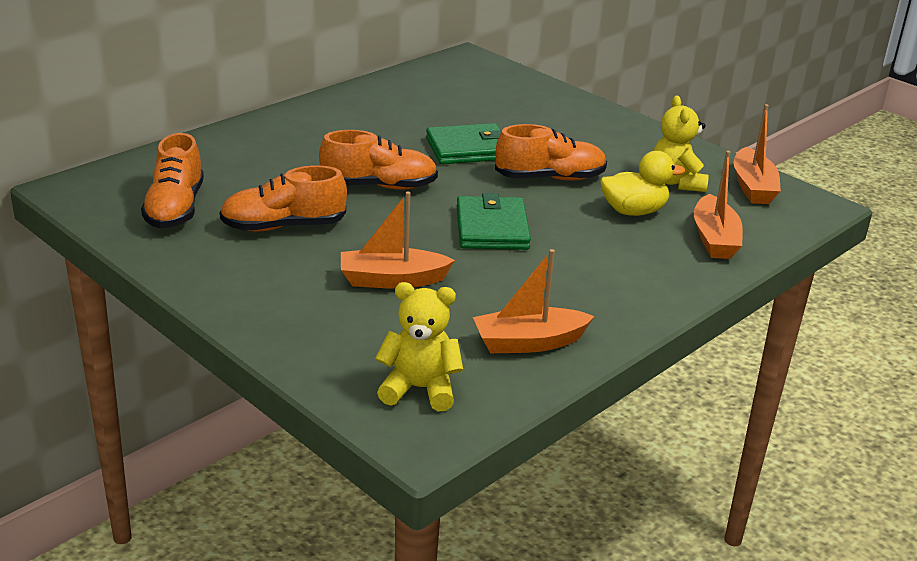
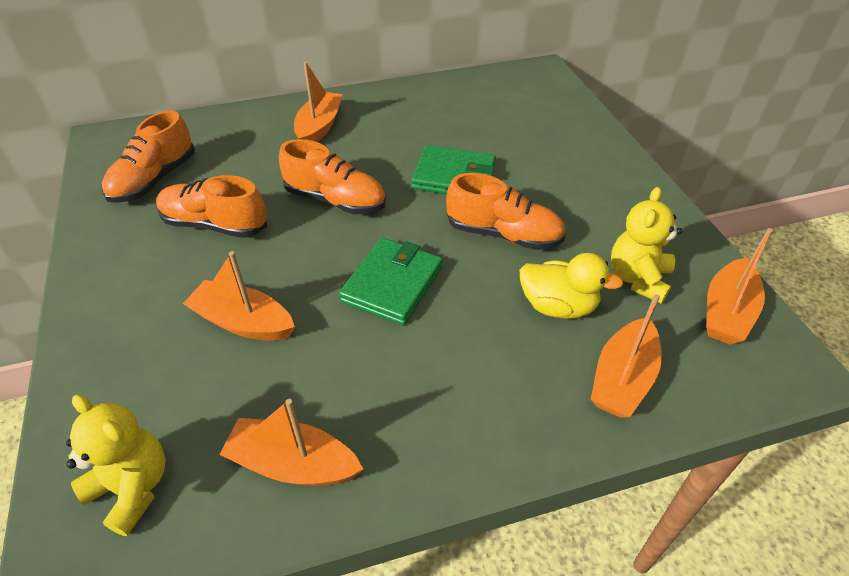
camera: 30 degrees right, 15 degrees up
none -> orange boat [294,62,343,142]

